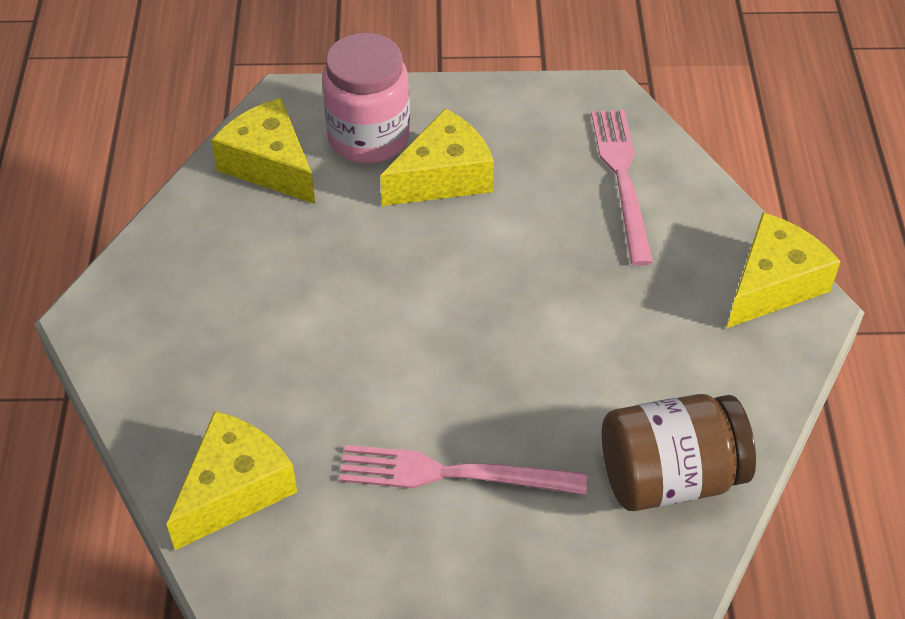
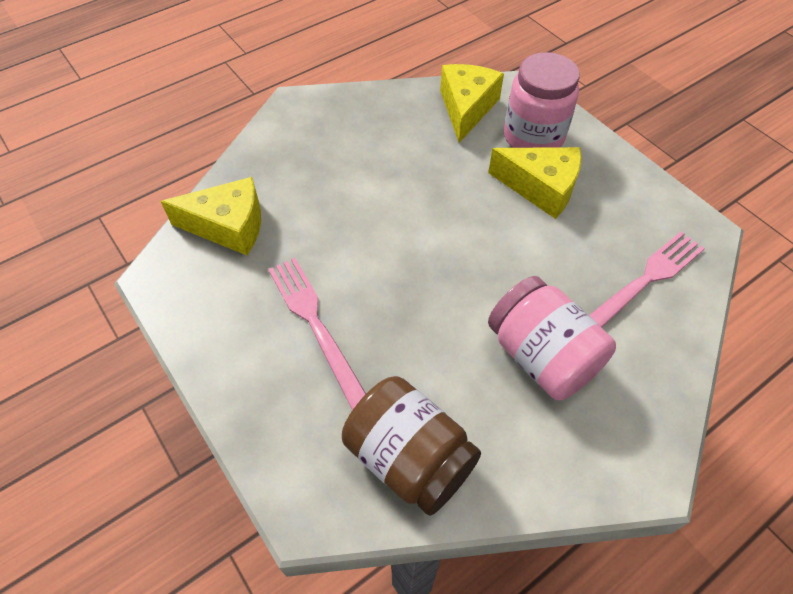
camera: 55 degrees right, 5 degrees up
yellow cheese [727,212,841,328] -> none
none -> pink jar [488,276,616,400]

